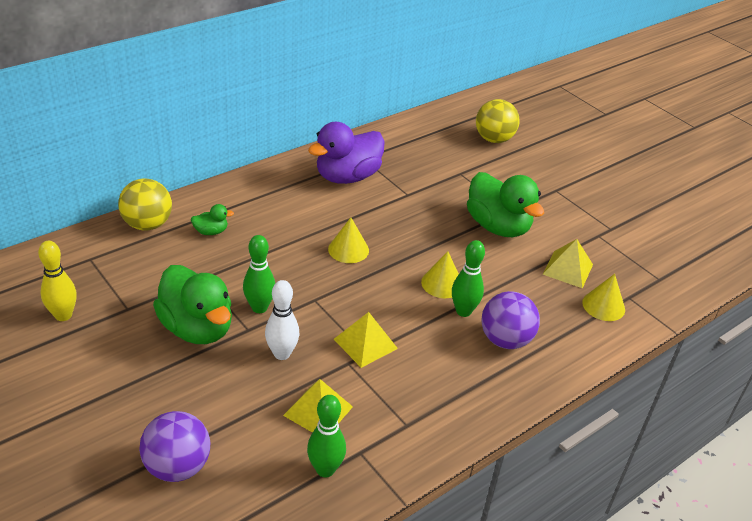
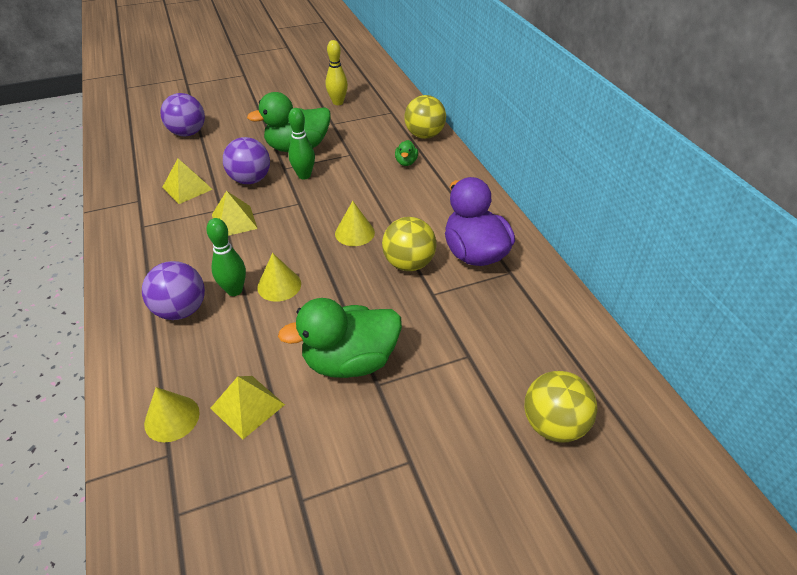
camera: 110 degrees right, 5 degrees up
white bowling pin [265,280,300,360] -> purple ball [223,137,270,184]
green bowling pin [307,395,346,478] -> none
none -> yellow ball [382,217,436,271]

